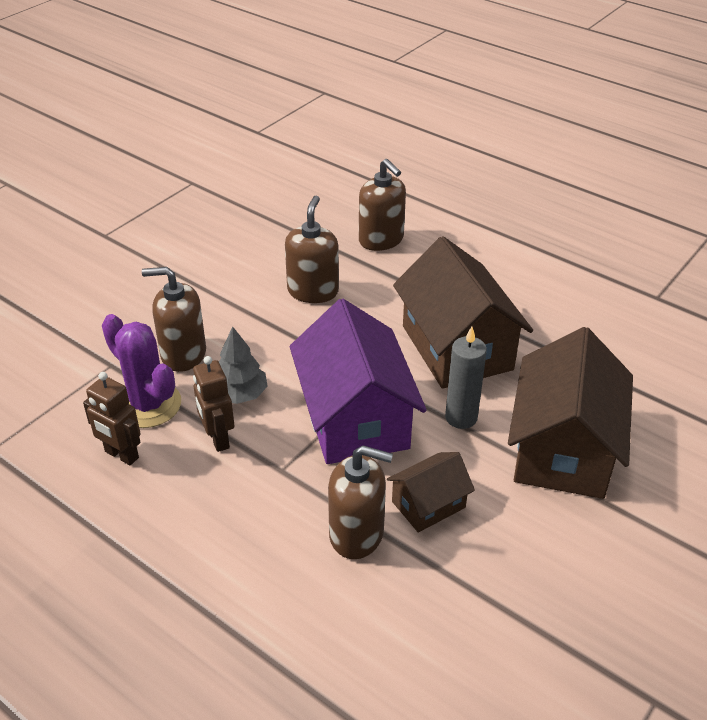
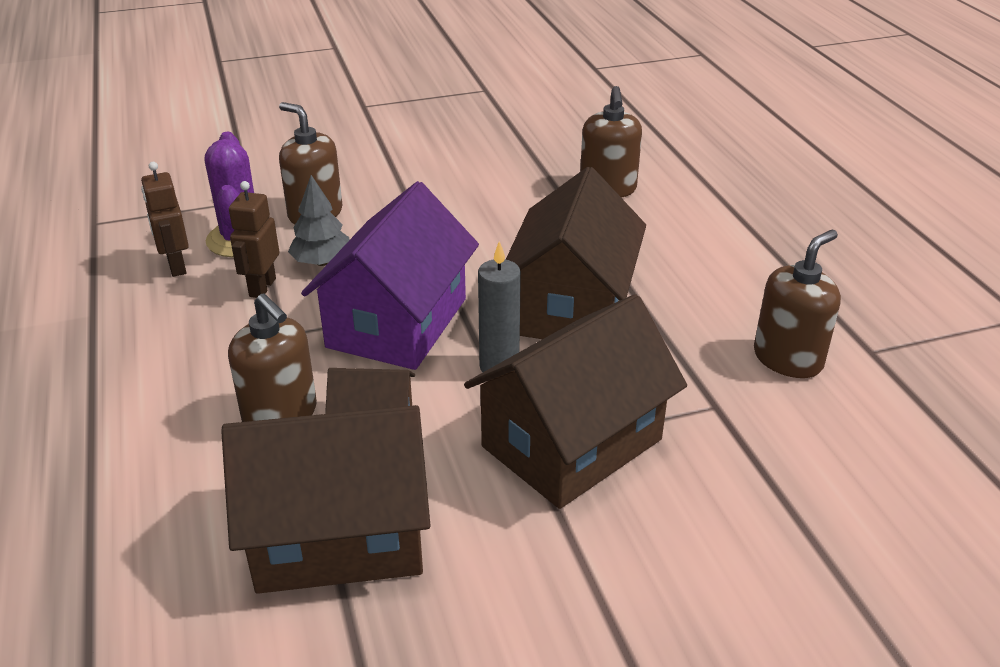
camera: 35 degrees right, 5 degrees down
brown soap dispenser [285,196,339,303] -> brown soap dispenser moved to [754,230,841,378]
none -> brown house [221,405,431,594]

